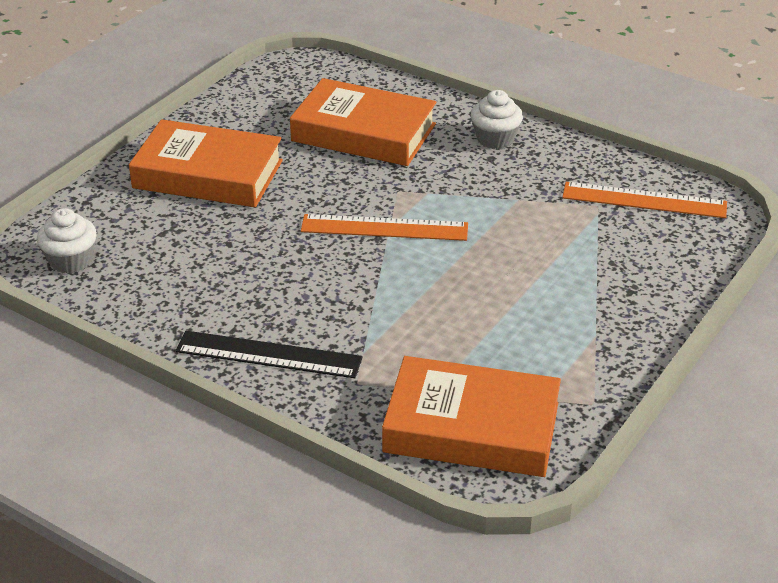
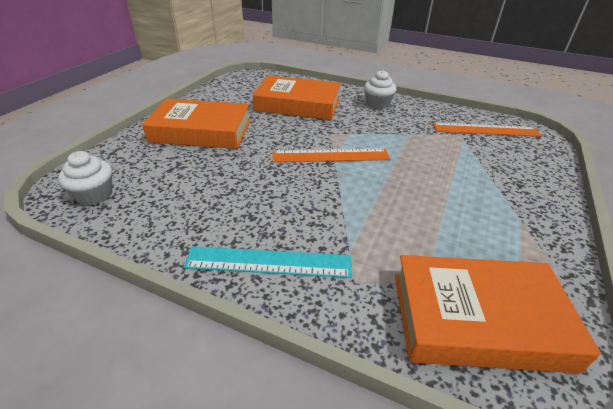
camera: 10 degrees left, 0 degrees up
black ruler [176,331,363,378] -> turquoise ruler [184,246,352,278]

